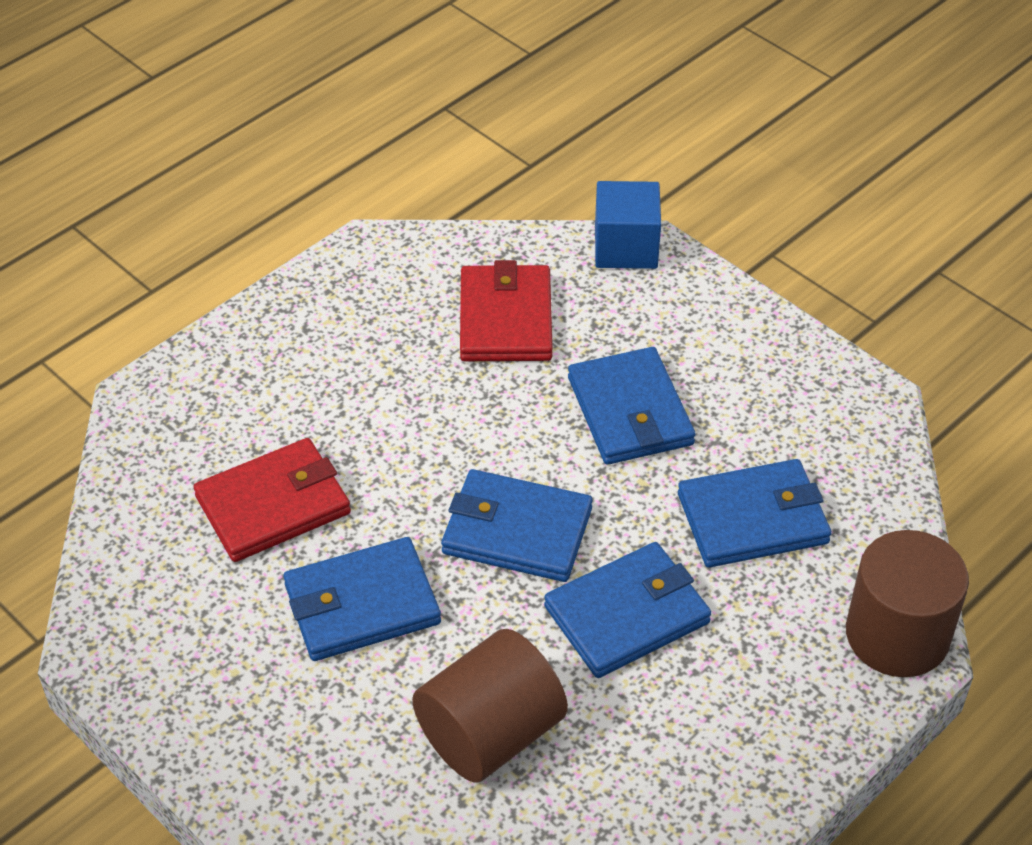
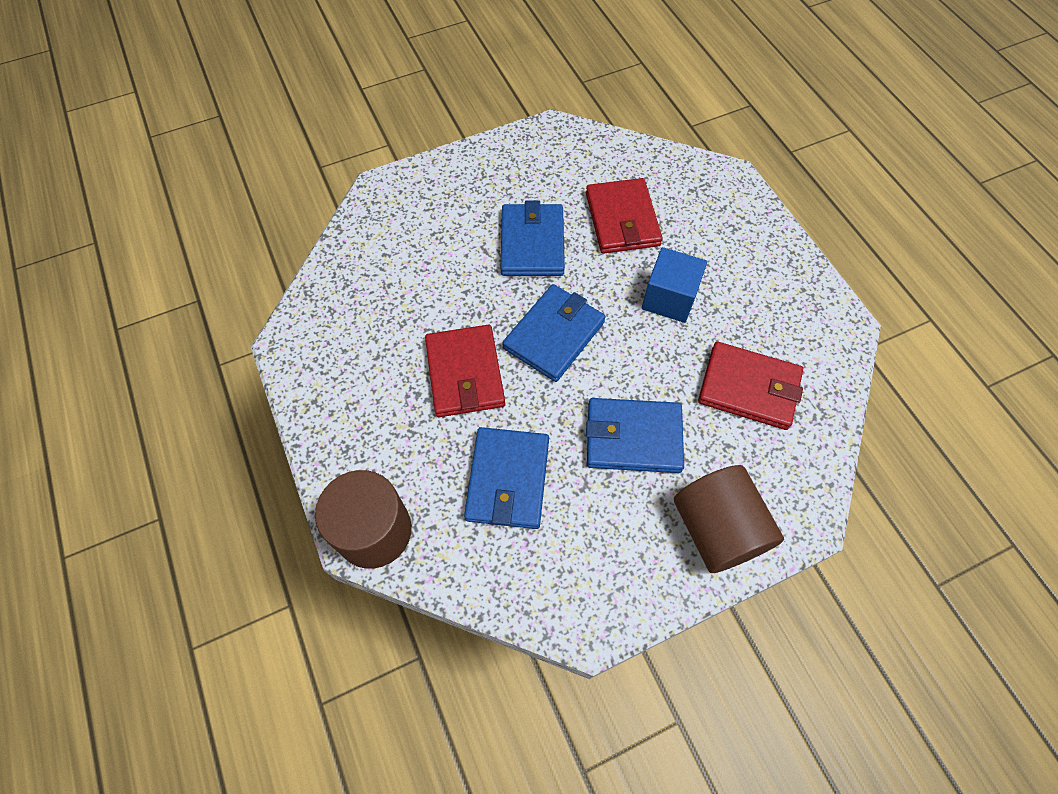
camera: 110 degrees right, 15 degrees up
brown cylinder [412,629,568,783] -> brown cylinder moved to [674,465,784,573]
blue wallet [544,542,711,678] -> red wallet [425,325,505,417]
blue cube [595,181,661,269] -> blue cube moved to [642,247,707,323]

